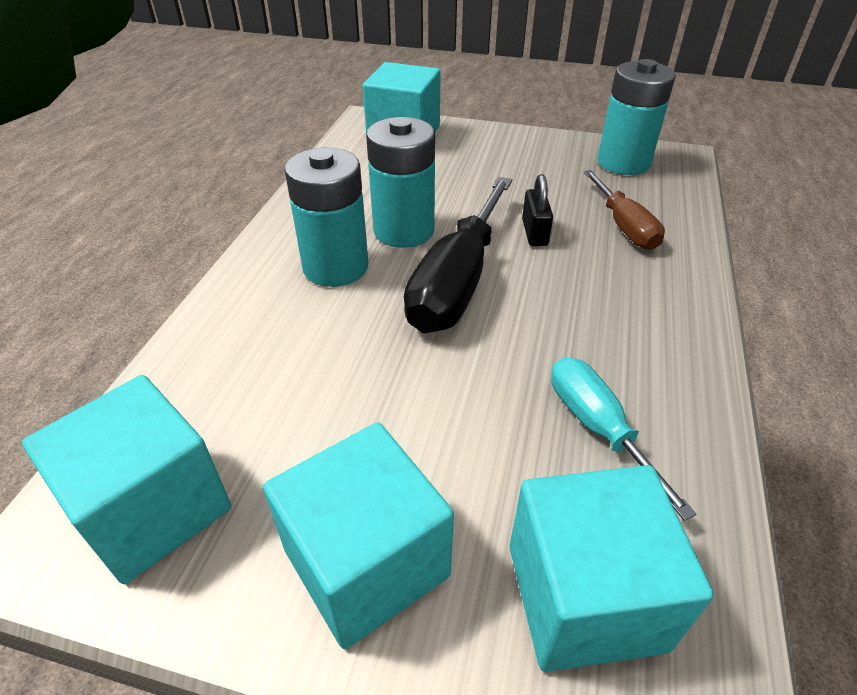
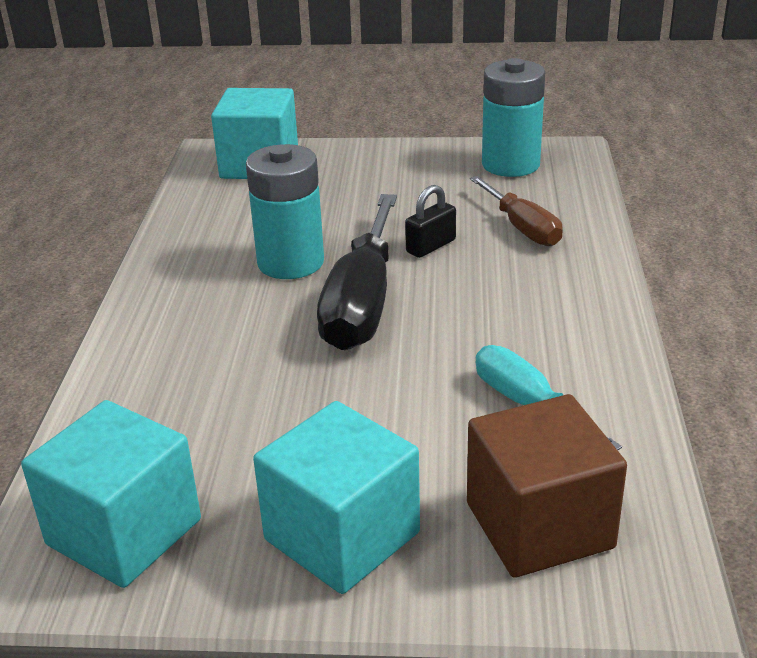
camera: 10 degrees left, 10 degrees down
turquoise battery [284,148,368,287] -> none
turquoise cube [510,465,714,672] -> brown cube [467,394,627,578]
black padlock [522,174,553,246] -> black padlock turned 60 degrees clockwise [405,185,456,258]

